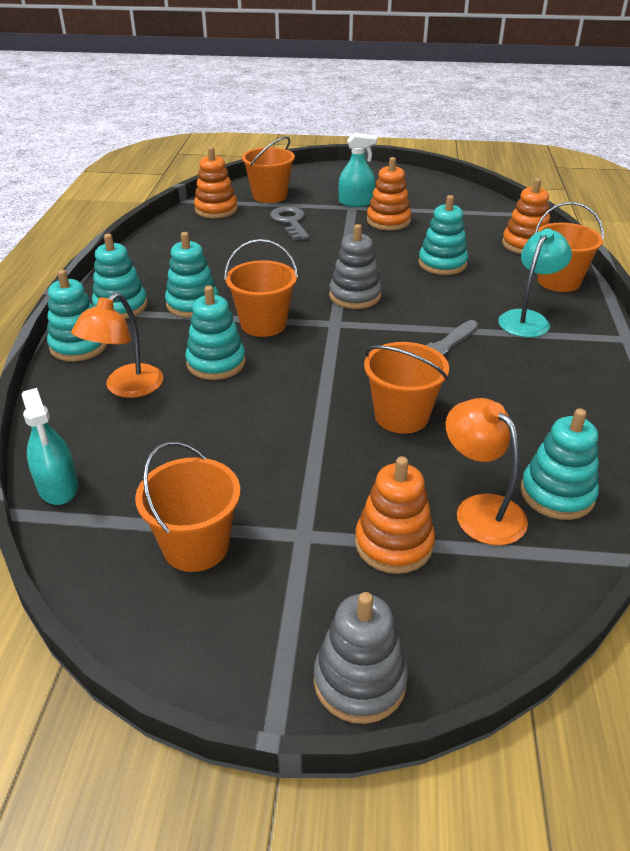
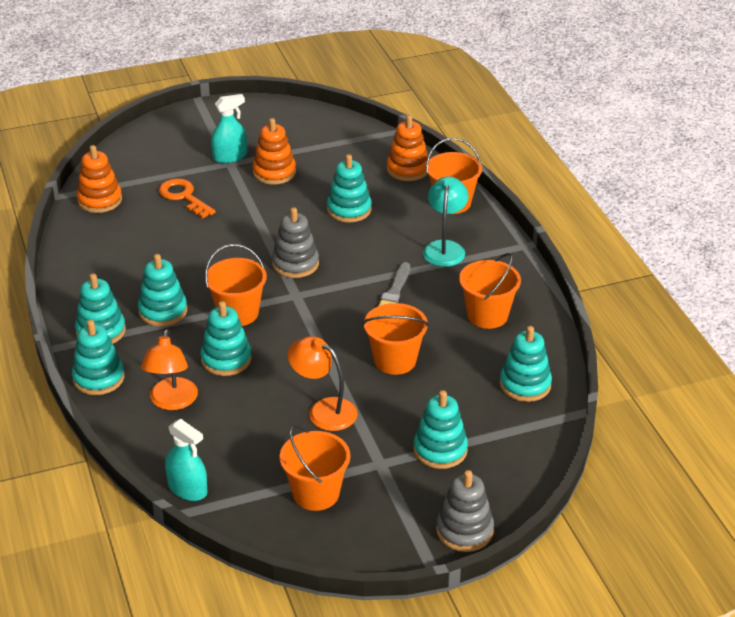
camera: 25 degrees left, 0 degrees up
orange bucket [242,136,295,203] -> orange bucket moved to [459,253,521,329]
grey key [270,206,309,240] -> orange key [159,178,216,219]
orange stacking toy [355,456,435,574] -> turquoise stacking toy [413,390,468,469]
orange lamp [446,398,528,545] -> orange lamp moved to [287,336,358,431]

